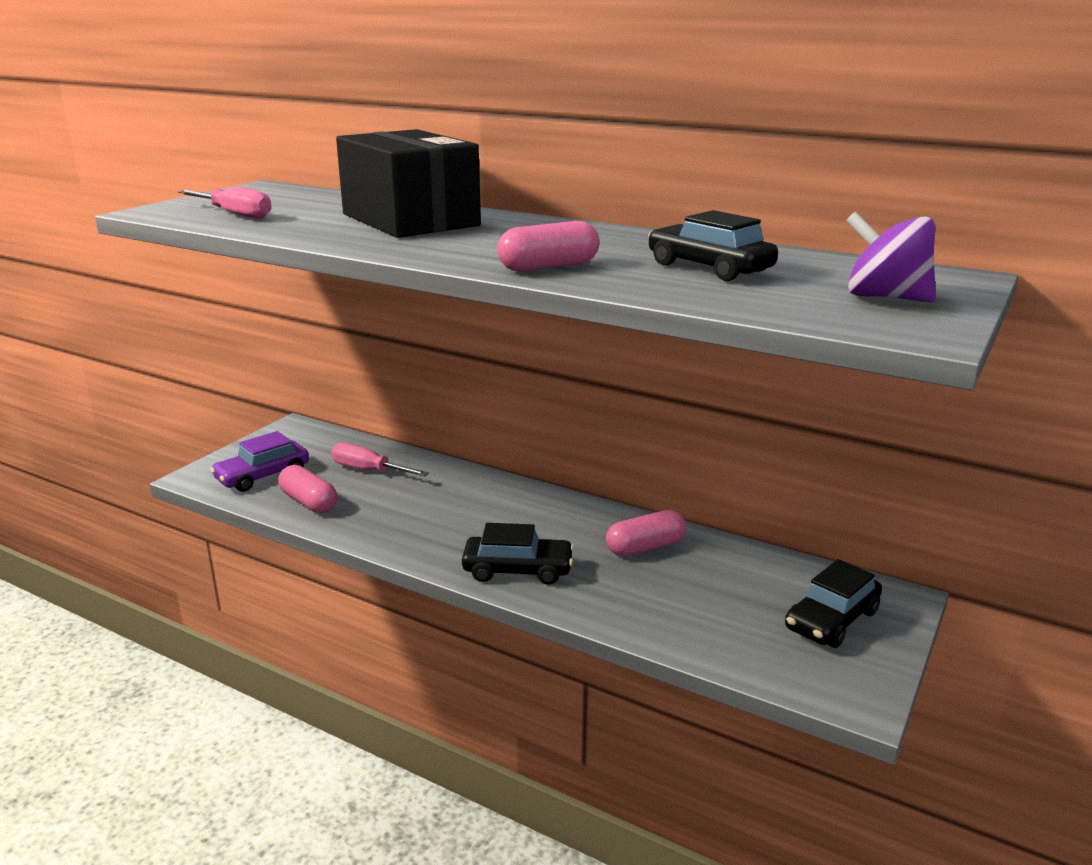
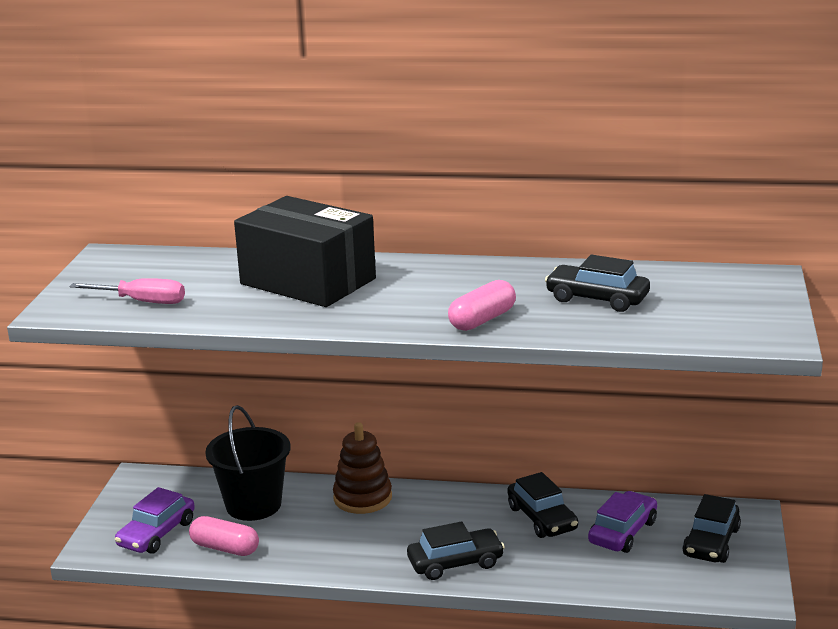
camera: 20 degrees left, 0 degrees up
pink screwdriver [331,443,429,476] -> black bucket [205,405,291,521]
pink capsule [606,510,686,556] -> black car [508,472,578,538]
purple spinning top [846,211,936,302] -> none
none -> brown stacking toy [333,422,392,514]
none -> purple car [588,491,657,553]

